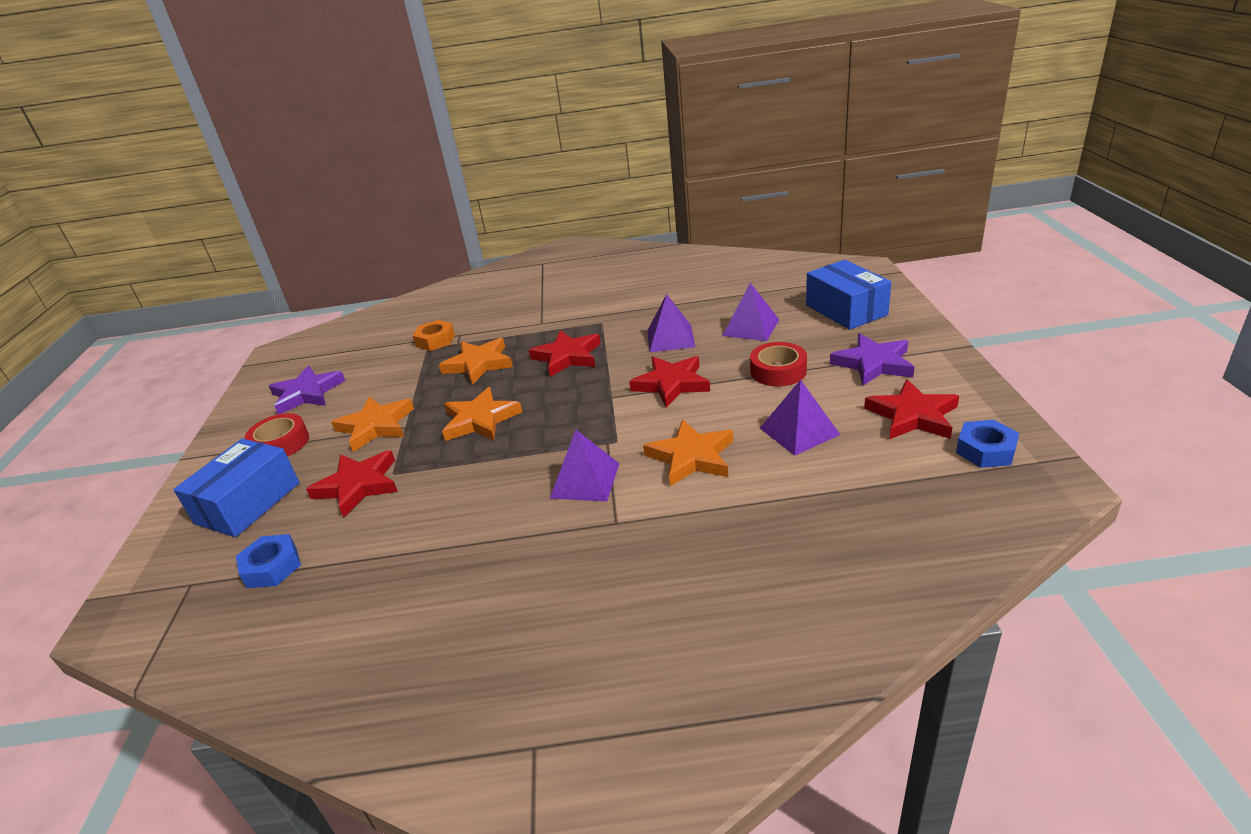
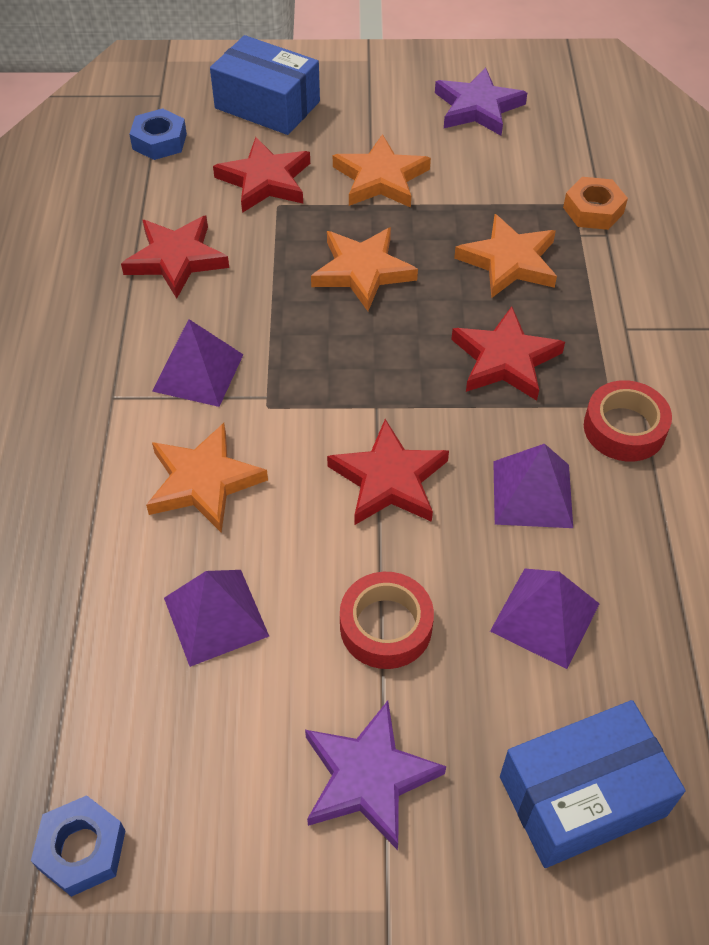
camera: 90 degrees right, 20 degrees up
red tape [244,413,309,457] -> red tape moved to [584,380,672,462]
red star [864,379,959,439] -> red star moved to [121,216,229,299]

